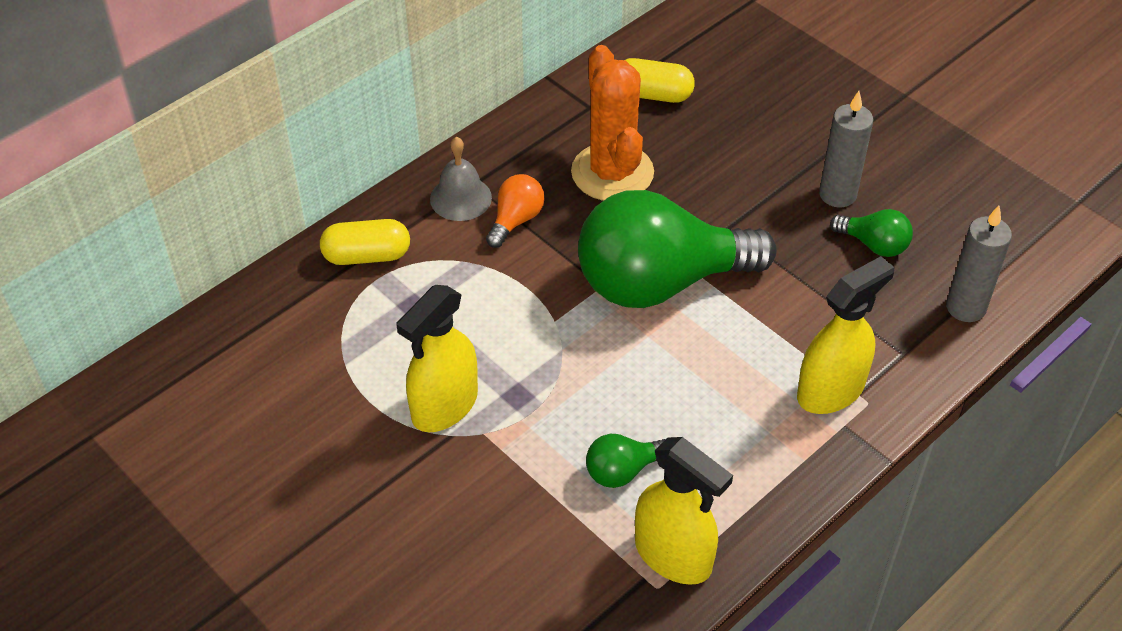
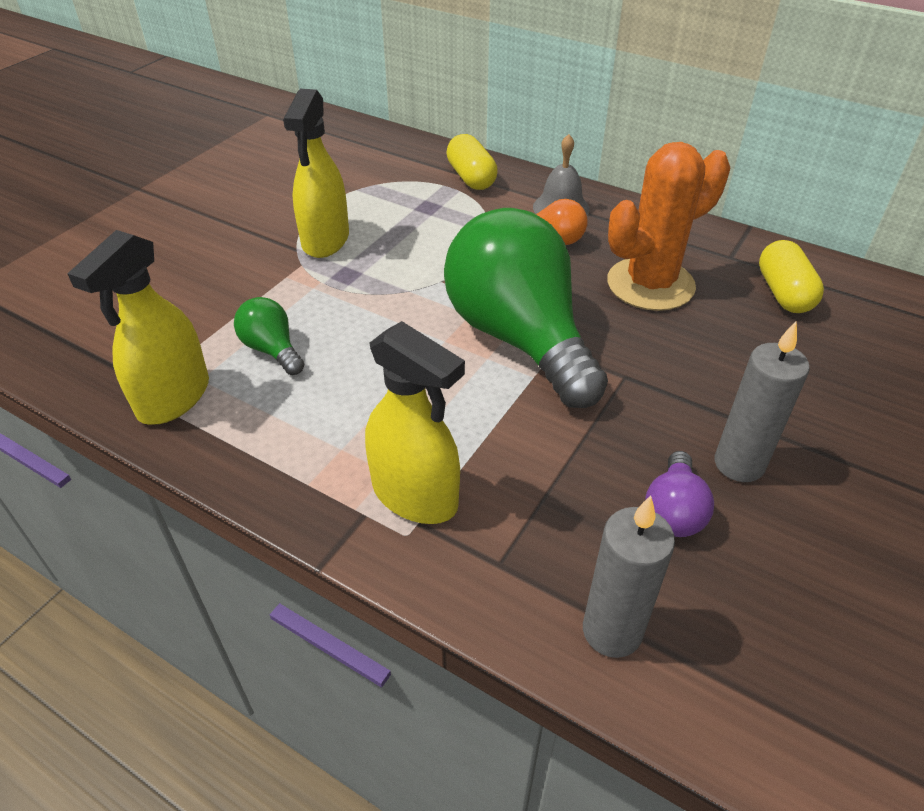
camera: 75 degrees right, 5 degrees down
yellow spray bottle [396,285,478,432] -> yellow spray bottle turned 105 degrees counterclockwise [283,89,349,258]
green light bulb [830,209,913,257] -> purple light bulb [645,451,714,537]

